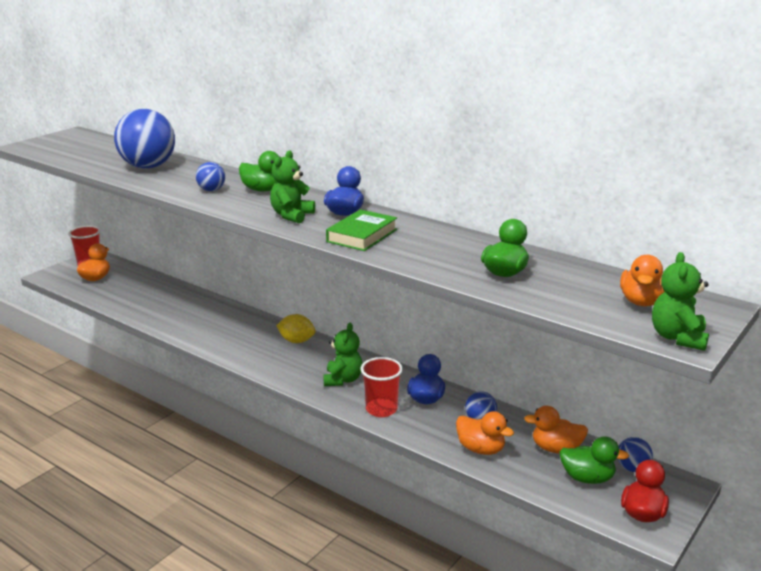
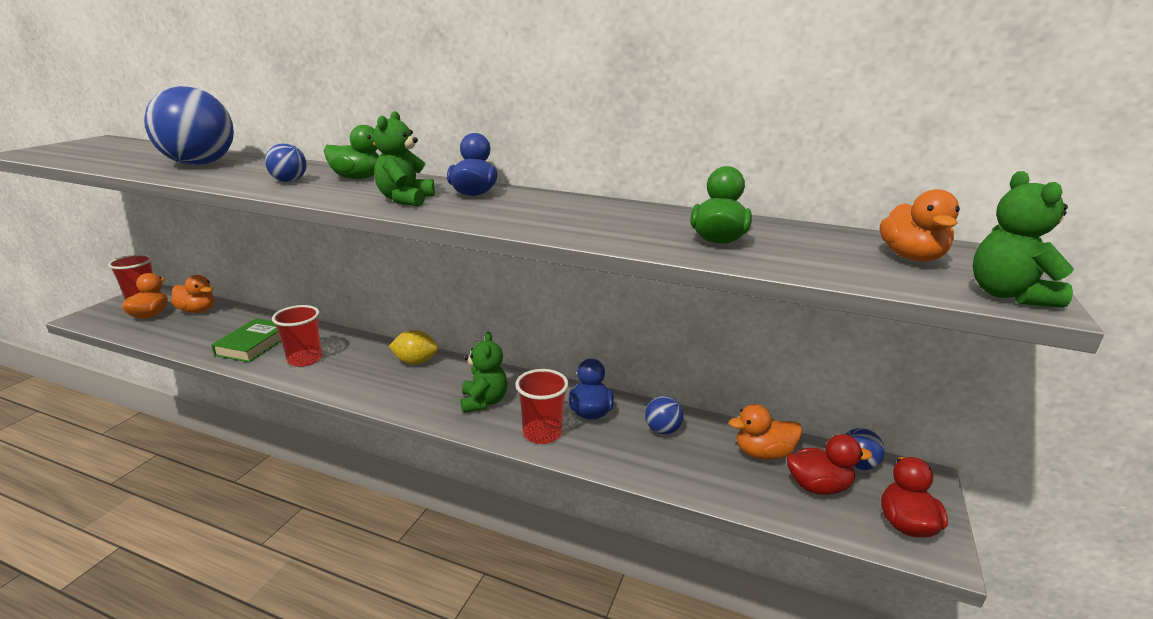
camera: 15 degrees left, 0 degrees up
green book [326,209,397,251] -> green book moved to [211,318,281,362]
orange duck [456,411,514,455] -> orange duck moved to [171,275,215,313]
green duck [559,436,629,484] -> red duck [787,434,872,495]
none -> red cup [272,305,322,367]

